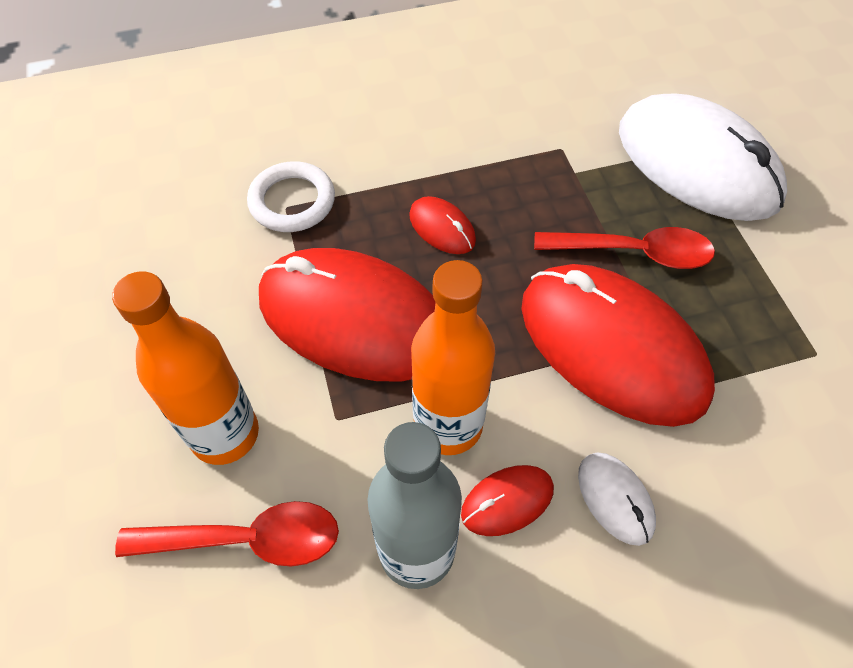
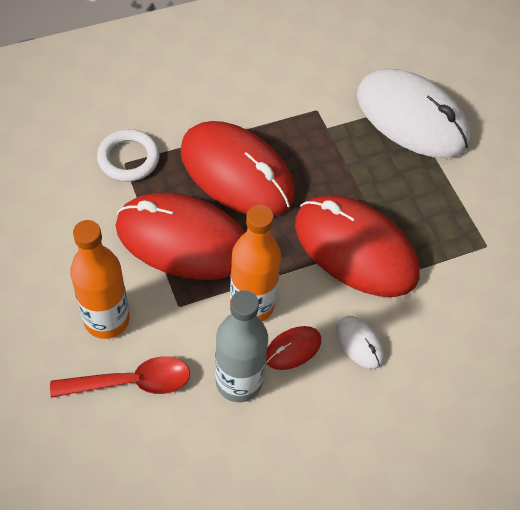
camera: 10 degrees left, 0 degrees up
red mouse [409,196,476,254] -> red mouse [180,121,295,216], size x2.38
red spoon [534,227,715,269] -> none

